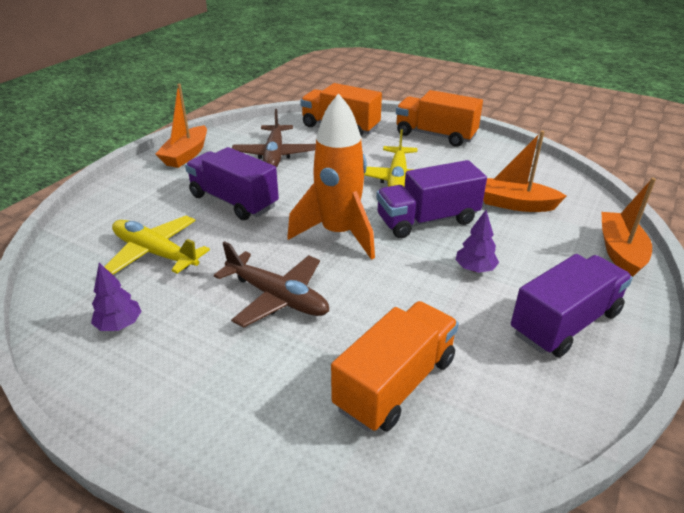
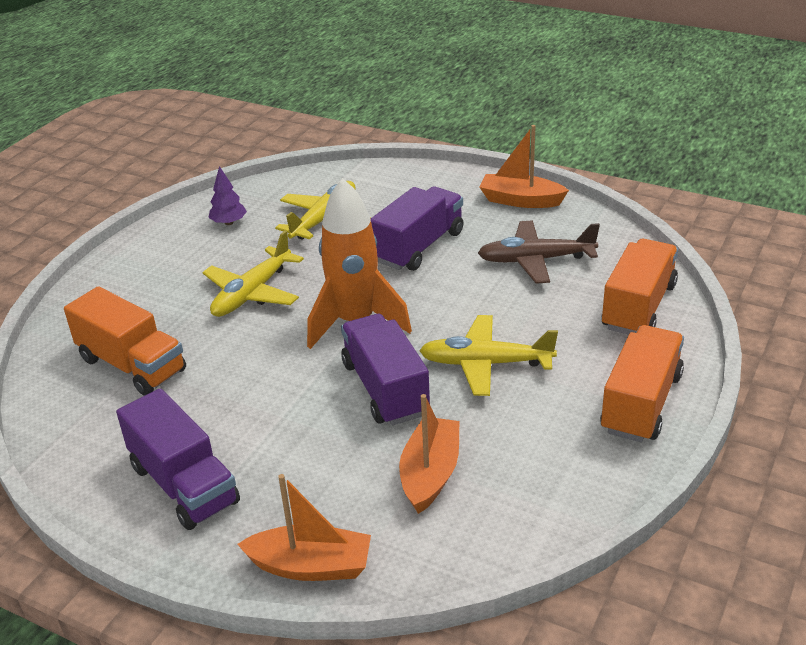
camera: 90 degrees right, 0 degrees up
brown plane [214,241,329,328] -> yellow plane [202,230,304,317]
purple tree [456,210,499,273] -> none

